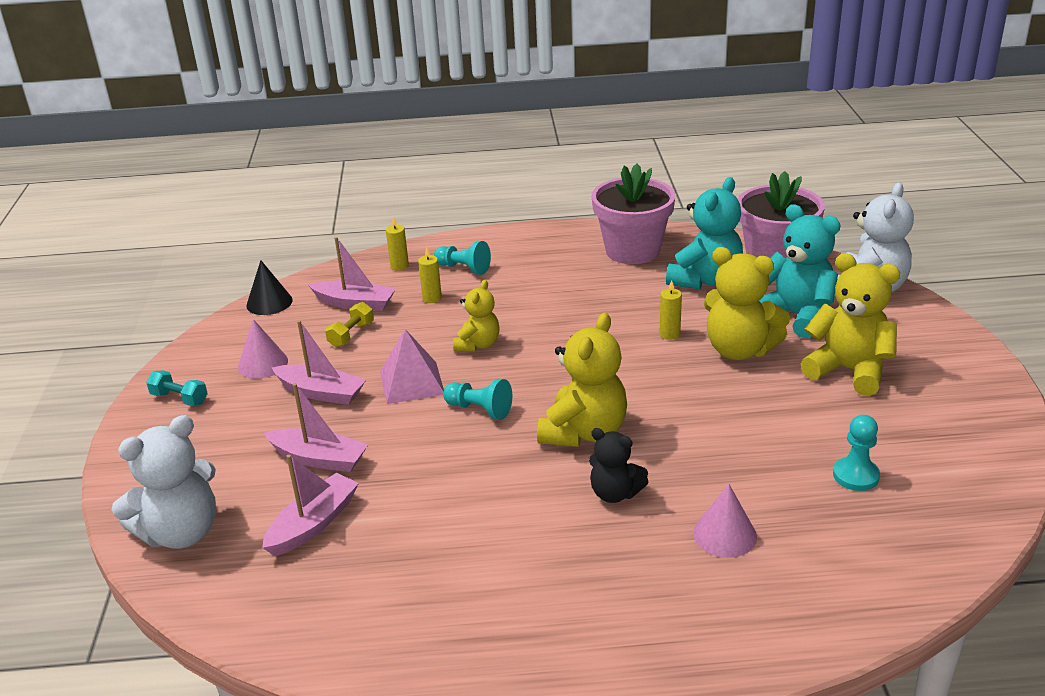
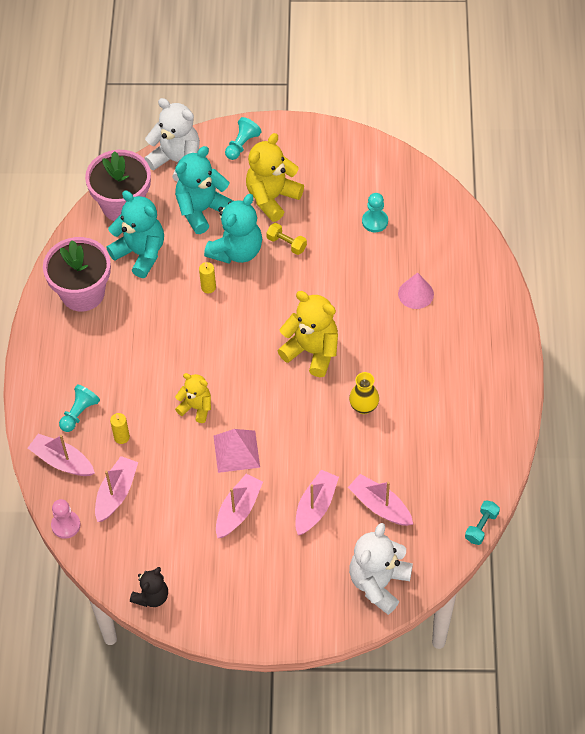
camera: 85 degrees left, 25 degrees up
white teddy bear [112,415,216,549] -> white teddy bear turned 120 degrees counterclockwise [349,523,413,615]
turquoise dumbbell [146,370,208,406] -> turquoise dumbbell moved to [465,500,500,545]
pink cone [238,319,288,379] -> none
black cone [246,260,293,315] -> none
yellow dumbbell [325,302,374,348] -> yellow dumbbell moved to [266,223,307,255]
yellow candle [386,216,409,271] -> pink boat [28,433,95,476]
turquoise pawn [443,379,512,420] -> turquoise pawn moved to [225,117,262,160]
black teddy bear [589,428,648,503] -> black teddy bear moved to [130,567,168,607]
yellow teddy bear [704,247,790,360] -> turquoise teddy bear [204,194,262,263]
none -> pink pawn [51,499,81,539]
none -> yellow vase [349,372,379,414]

